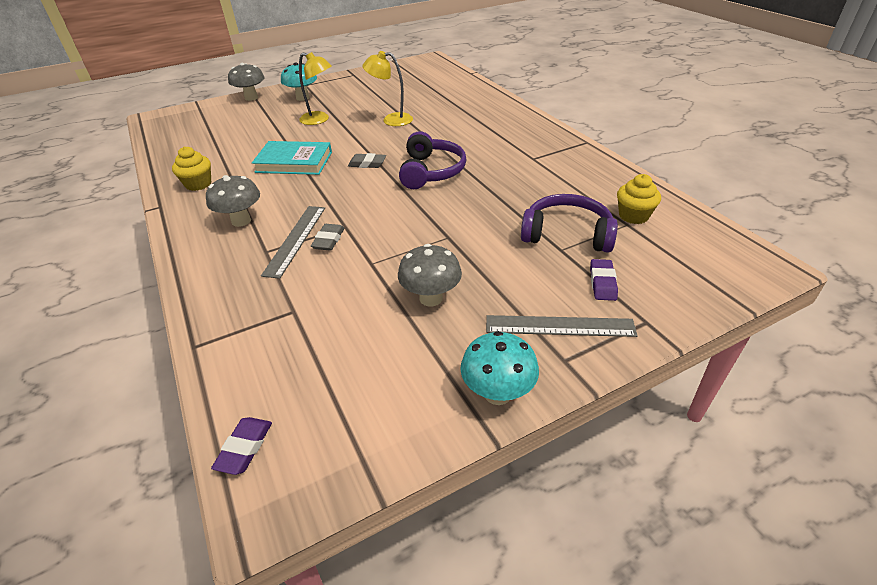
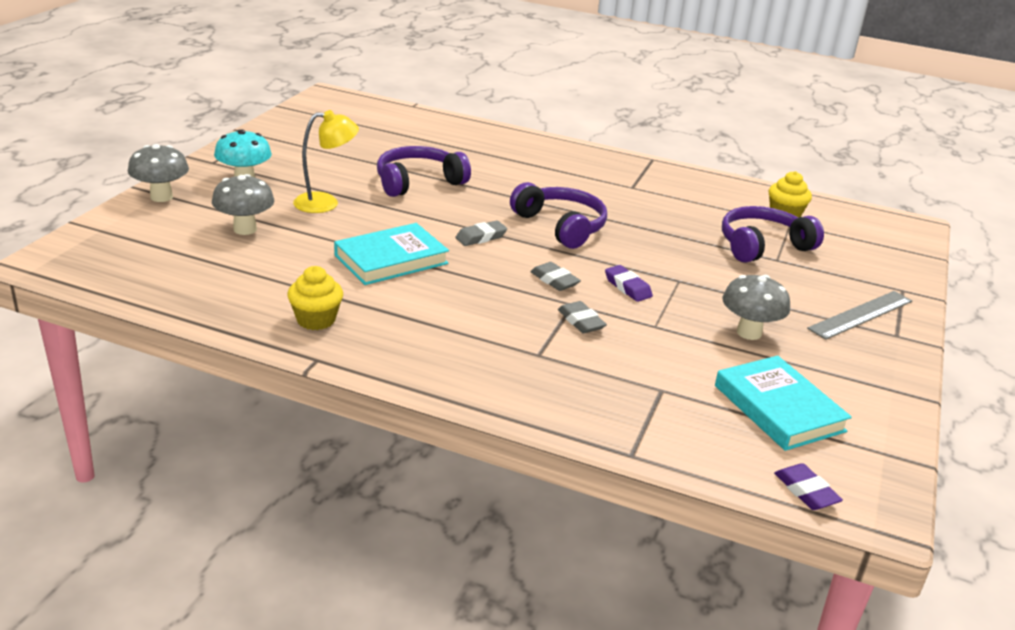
camera: 45 degrees left, 10 degrees down
grey mushroom [206,175,260,227] -> grey mushroom moved to [212,174,274,235]
grey ruler [261,206,325,279] -> none
yellow lamp [363,51,413,126] -> purple headphones [377,146,471,197]
turquoise mushroom [460,331,539,405] -> none
purple eraser [590,259,618,301] -> purple eraser moved to [605,265,653,302]
none -> grey eraser [530,262,581,291]
none -> turquoise book [715,356,852,451]

